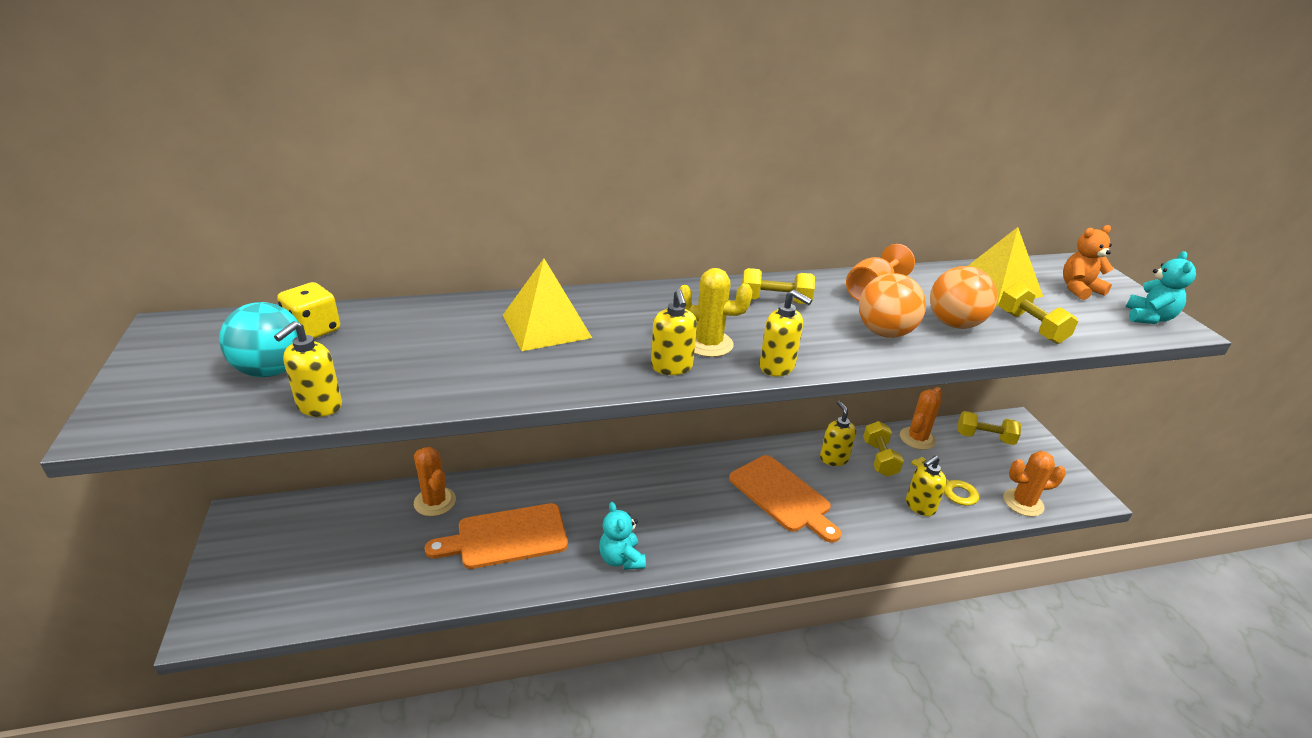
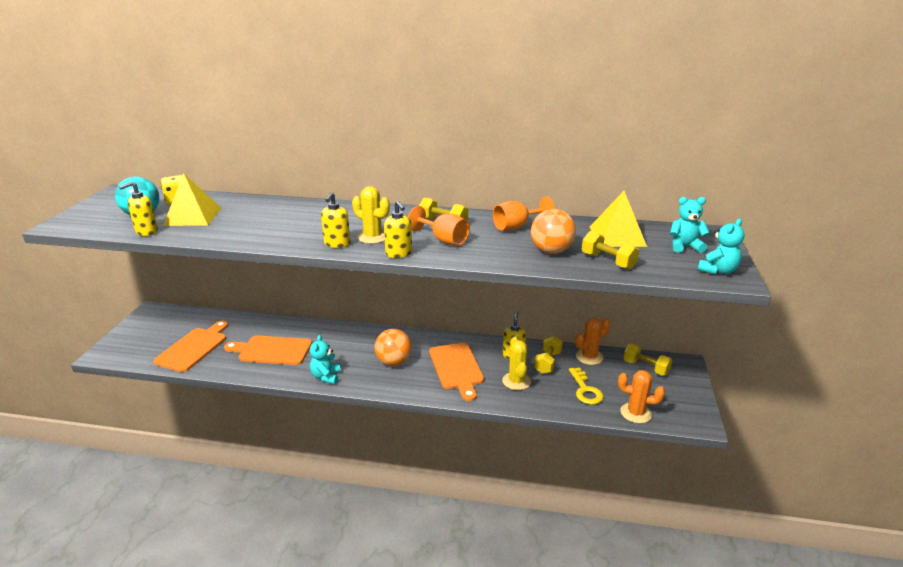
camera: 25 degrees right, 5 degrees down
orange cactus [414,447,456,516] -> none
yellow pyramid [503,259,592,351] -> yellow pyramid moved to [163,173,221,226]
orange ball [859,273,926,338] -> orange ball moved to [375,329,412,366]
yellow soap dispenser [906,456,947,516] -> none
yellow dumbbell [999,282,1078,344] -> yellow dumbbell turned 45 degrees counterclockwise [582,231,639,270]
orange teddy bear [1063,225,1113,300] -> turquoise teddy bear [670,197,710,253]
none -> orange cutting board [153,320,228,372]
none -> orange goblet [408,206,470,246]
none -> yellow cactus [502,336,531,390]

